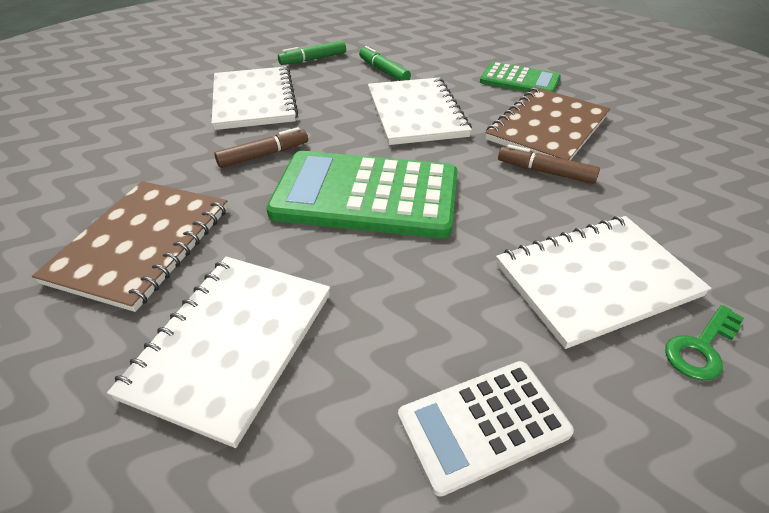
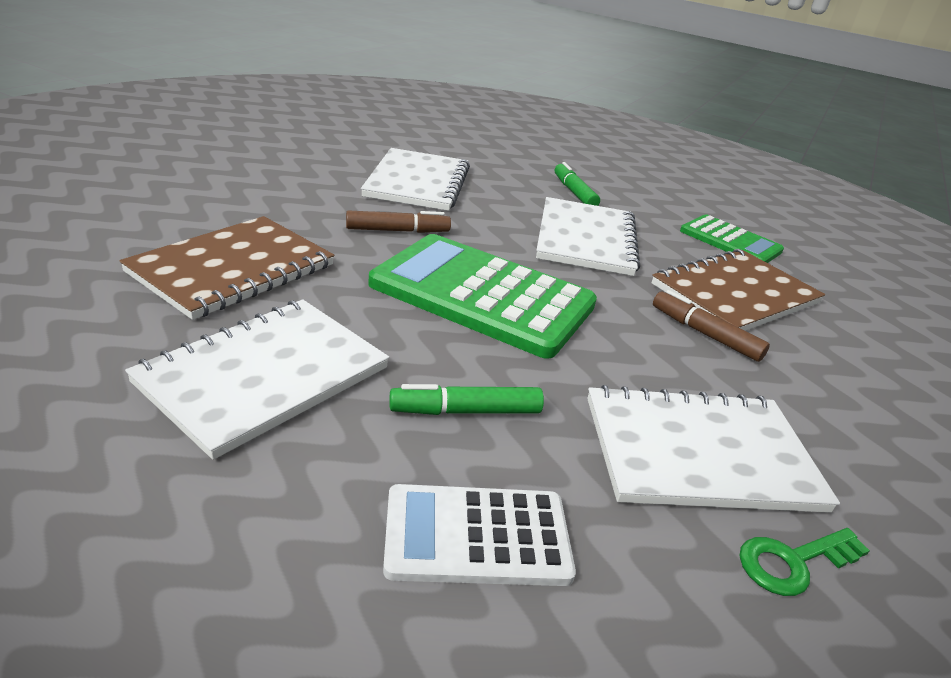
camera: 15 degrees right, 10 degrees down
green marker [278,40,346,65] -> green marker moved to [389,384,544,415]

